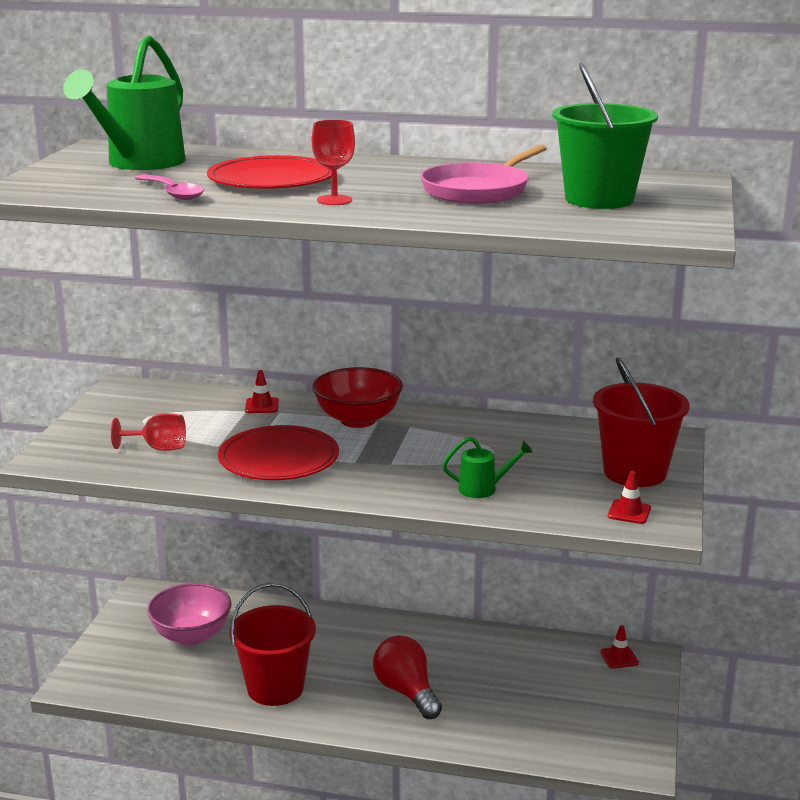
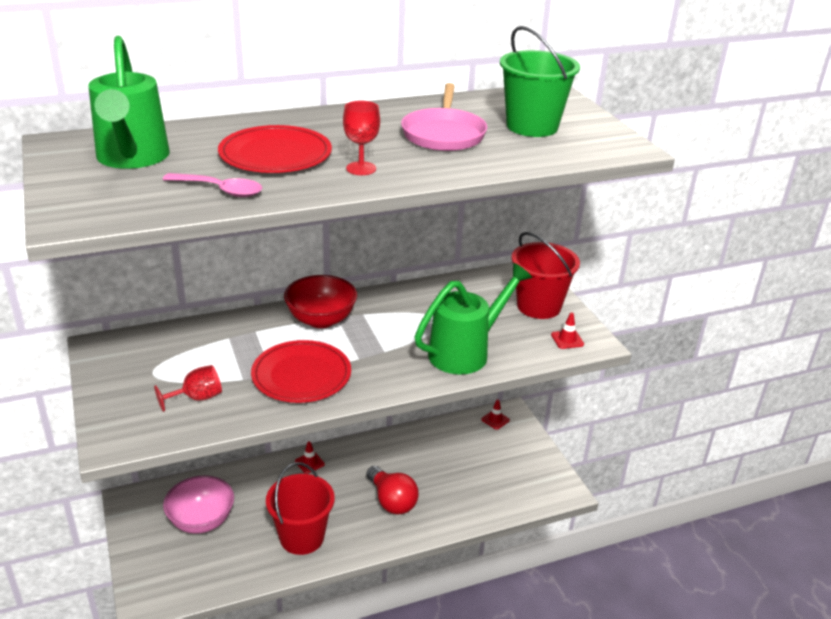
camera: 35 degrees left, 10 degrees up
red traffic cone [245,370,279,413] -> red traffic cone moved to [295,441,325,474]
red light bulb [373,635,442,719] -> red light bulb turned 150 degrees counterclockwise [367,466,419,515]
green watering can [442,437,533,498] -> green watering can [415,263,532,374], size x2.12

